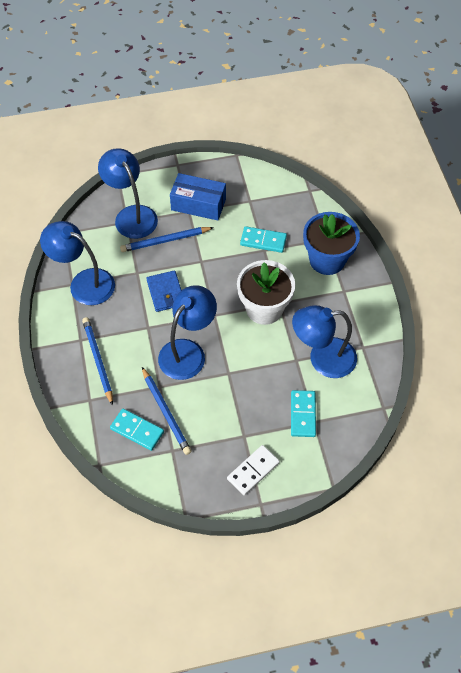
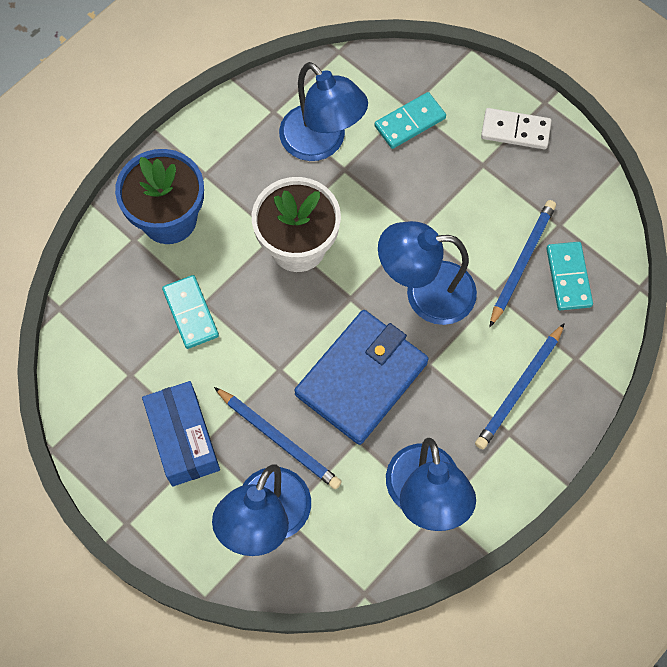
camera: 125 degrees left, 10 degrees up
blue wallet [146,270,181,312] -> blue wallet [294,310,429,445], size x1.75

